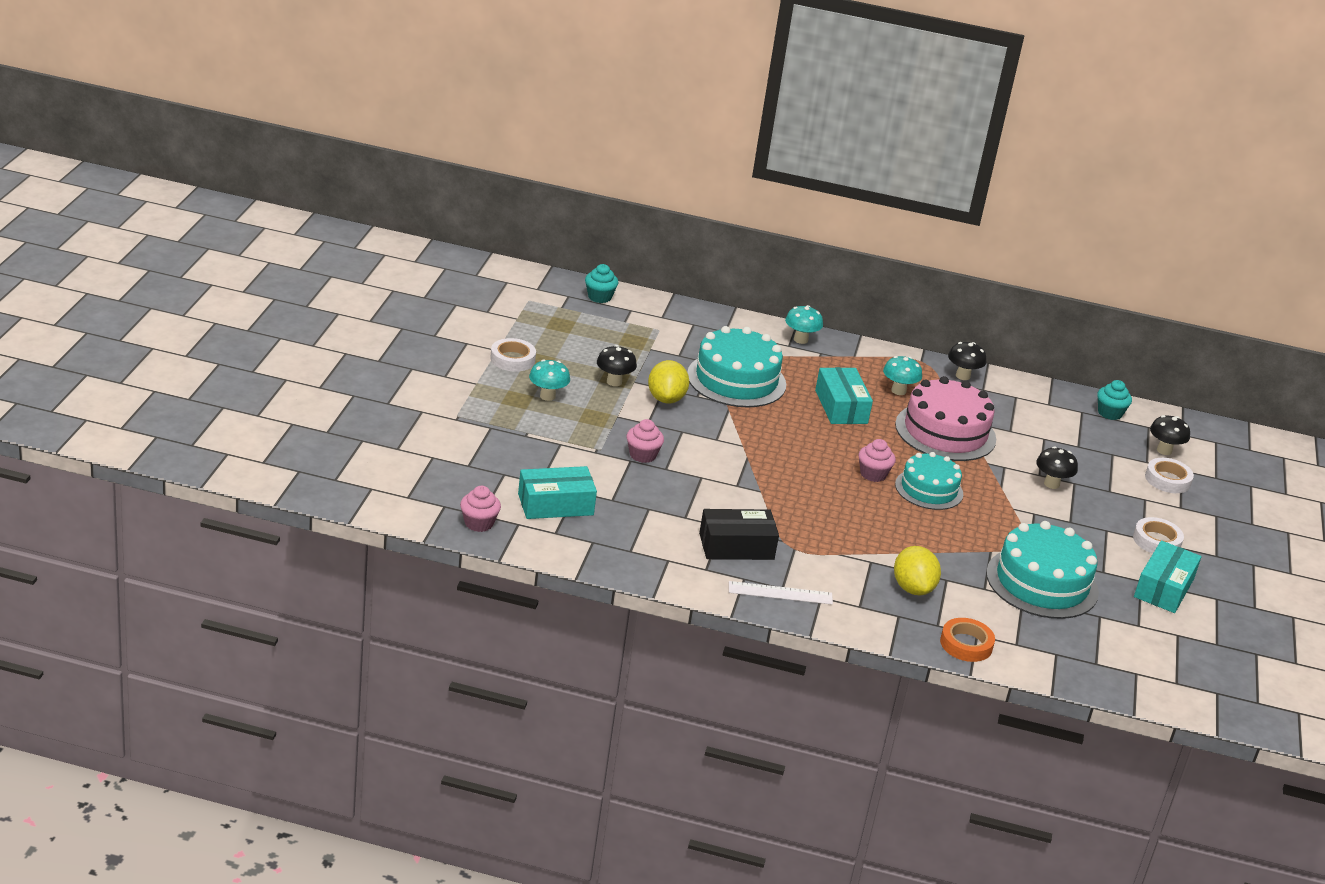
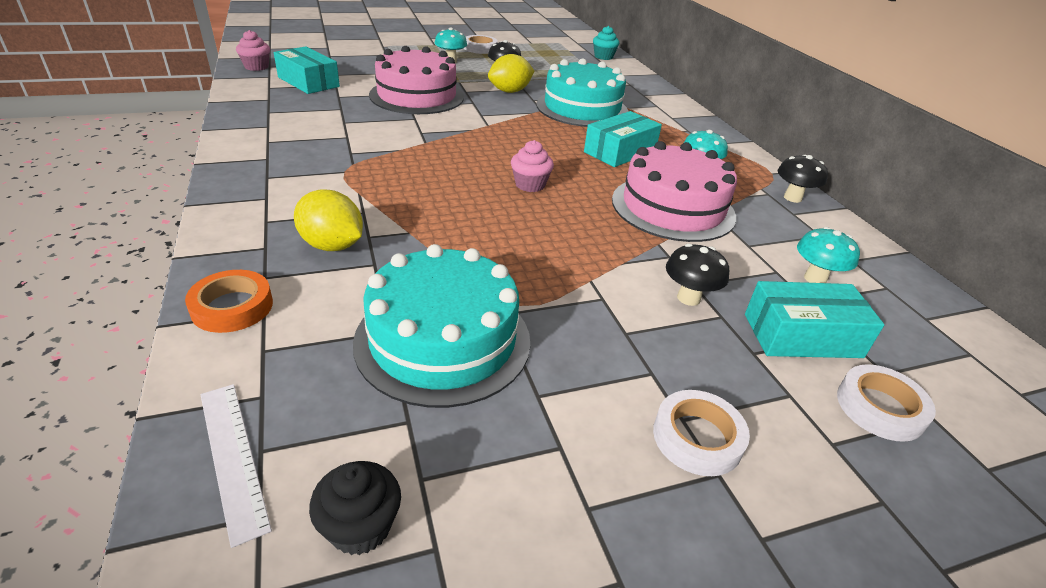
camera: 60 degrees right, 5 degrees up
pink cupcake [626,419,664,463] -> pink cake [369,46,464,114]
black box [699,509,779,560] -> none
white ruler [729,581,833,605] -> white ruler moved to [201,384,272,548]
turquoise mushroom [785,305,823,344] -> turquoise mushroom moved to [797,227,860,283]
yellow lemon [894,546,941,595] -> yellow lemon turned 75 degrees clockwise [294,189,363,251]
turquoise cake [895,452,963,510] -> none
turquoise cupcake [1097,380,1132,420] -> none
turquoise box [1134,541,1202,613] -> turquoise box moved to [745,281,884,358]
black mushroom [1150,415,1190,455] -> none
none -> black cupcake [309,461,401,555]

